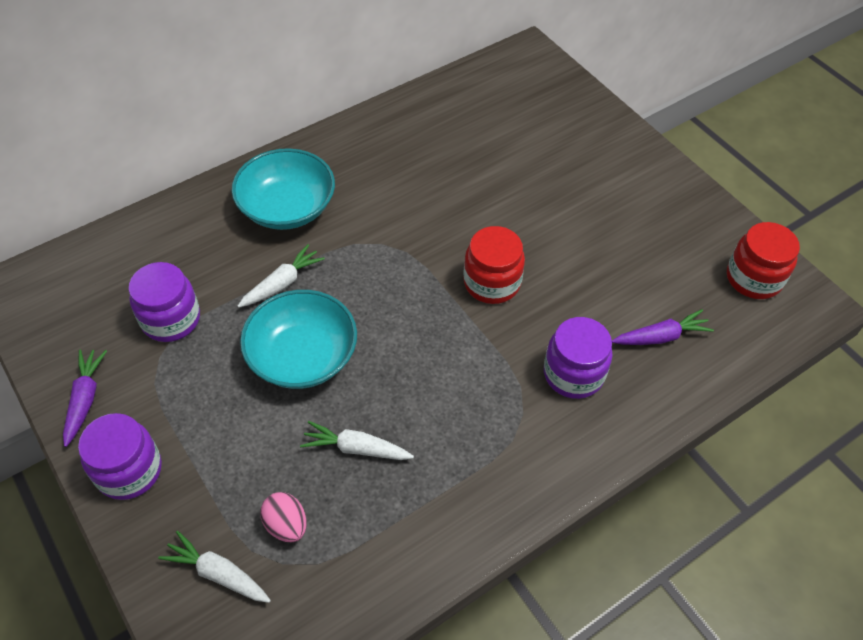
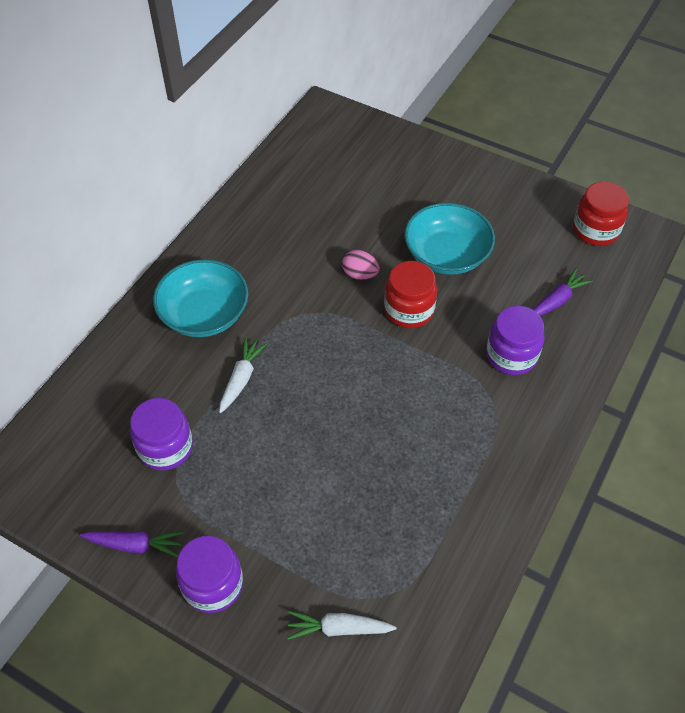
camera: 25 degrees left, 0 degrees up
purple carrot [63,350,107,447] -> purple carrot turned 120 degrees clockwise [80,531,183,557]
turquoise bowl [240,290,357,389] -> turquoise bowl moved to [404,203,495,275]
pink egg [260,492,307,542] -> pink egg moved to [342,250,380,280]
white carrot [300,421,414,460] -> none

